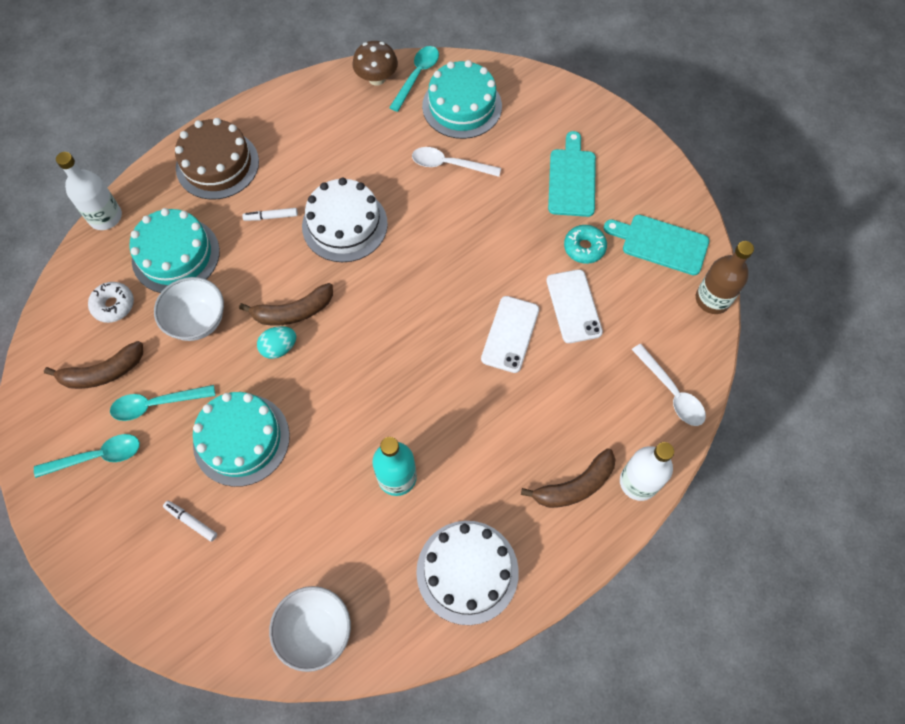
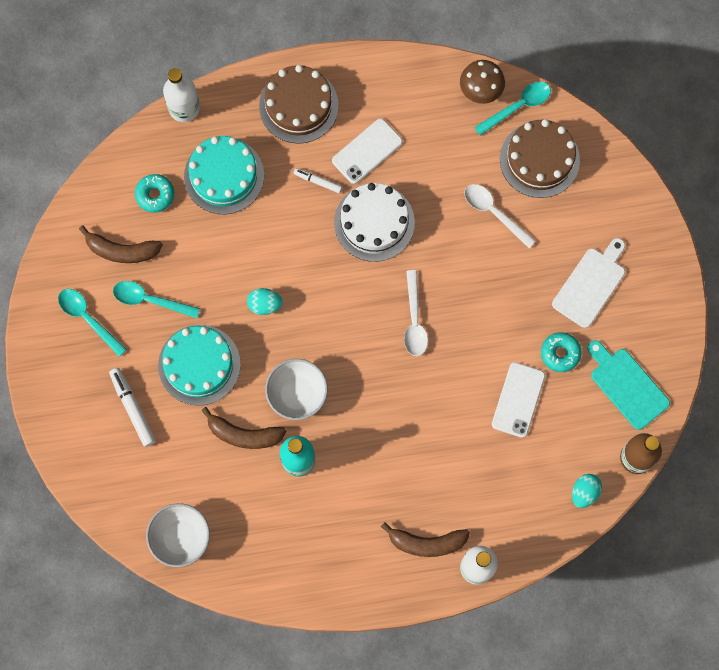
camera: 30 degrees right, 10 degrees up
turquoise spoon [34,434,140,478] -> turquoise spoon turned 150 degrees counterclockwise [58,289,127,357]
white donut [88,282,134,323] -> turquoise donut [135,174,174,213]
white bowl [154,277,224,341] -> white bowl moved to [265,359,328,420]
white marker [163,501,217,542] -> white marker [109,368,156,447], size x1.63
brown banana [239,283,333,325] -> brown banana moved to [201,407,287,449]
white cake [416,521,519,625] -> none
turquoise cake [422,60,502,139] -> brown cake [500,119,580,198]
white phone [481,296,539,373] -> white phone moved to [332,118,403,184]
turquoise cutting board [548,131,596,217] -> white cutting board [552,238,625,328]
white spoon [632,344,706,426] -> white spoon moved to [404,270,428,356]
none -> turquoise egg [572,474,602,508]

